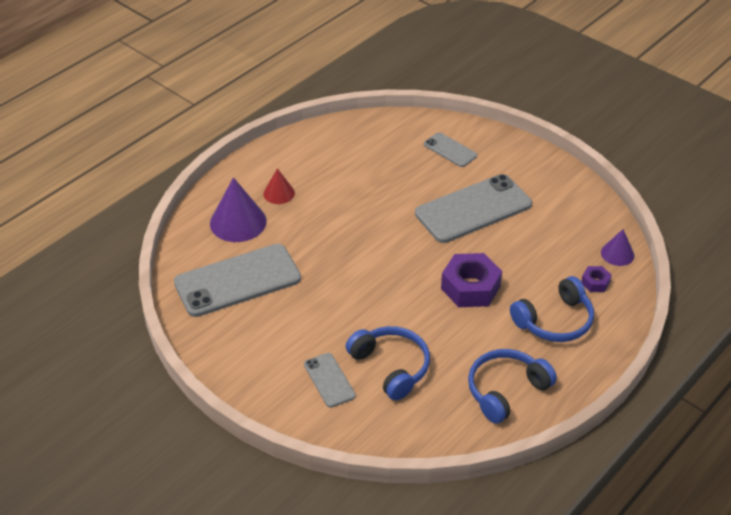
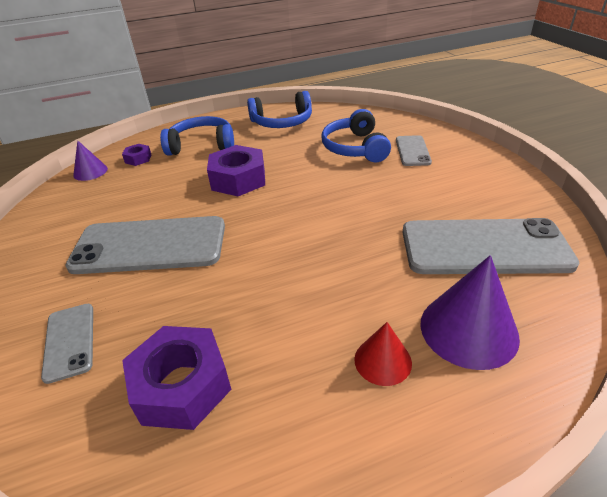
camera: 150 degrees left, 5 degrees down
none -> purple nut [122,326,232,430]

